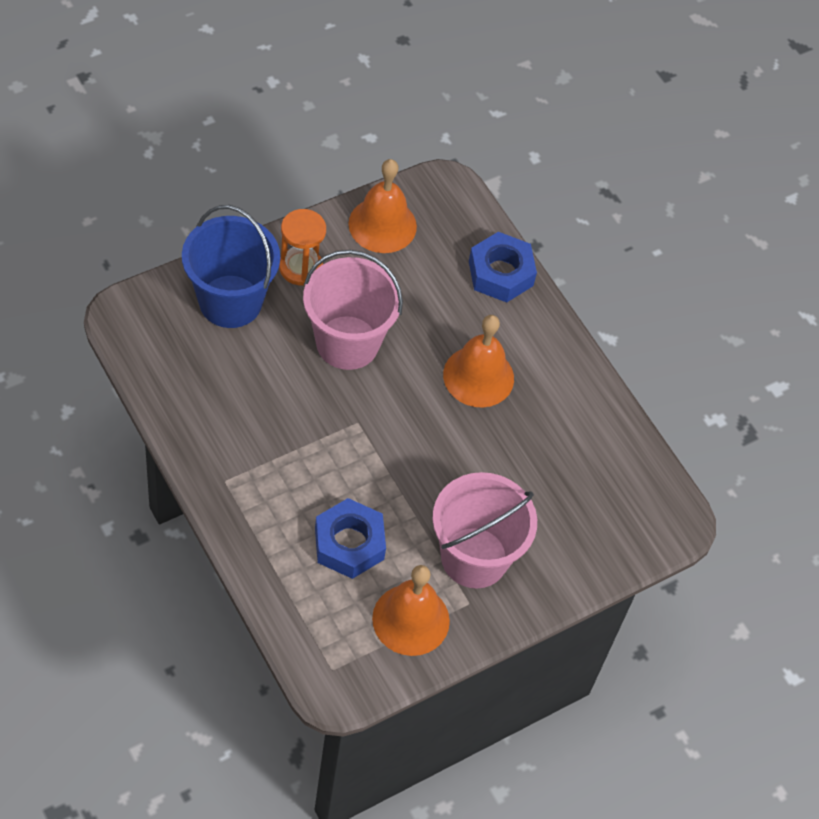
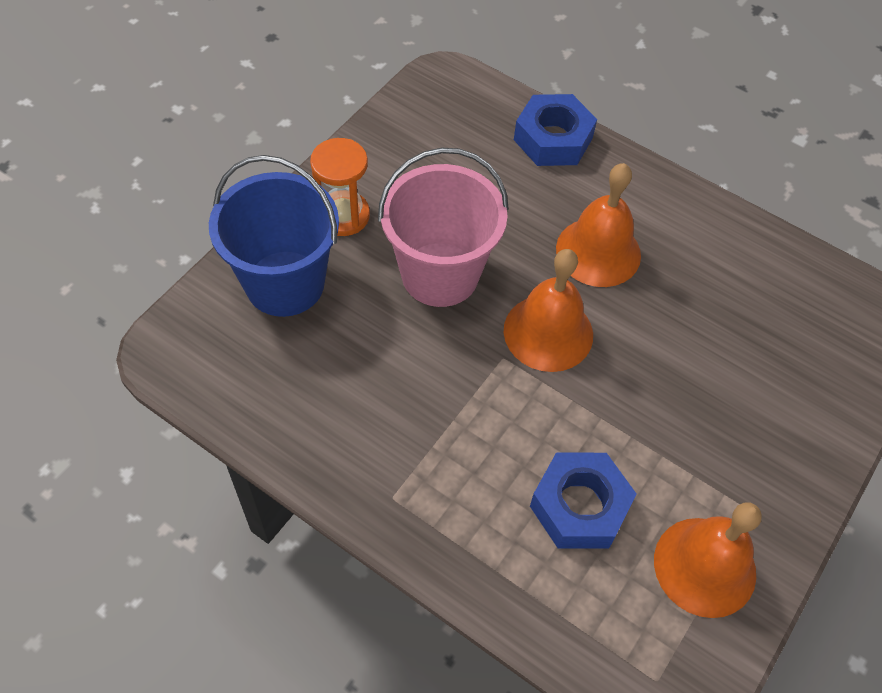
camera: 20 degrees left, 0 degrees up
orange bell [348,159,417,253] -> orange bell moved to [504,249,593,372]
pink bucket [432,472,537,588] -> none

